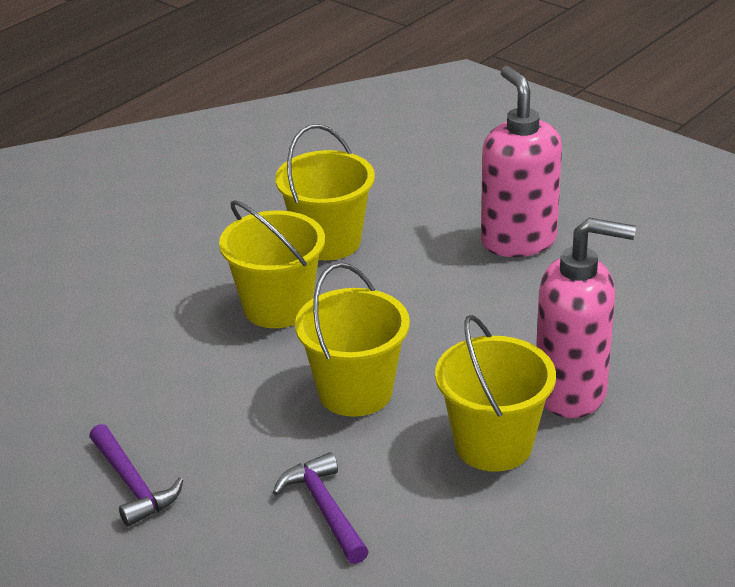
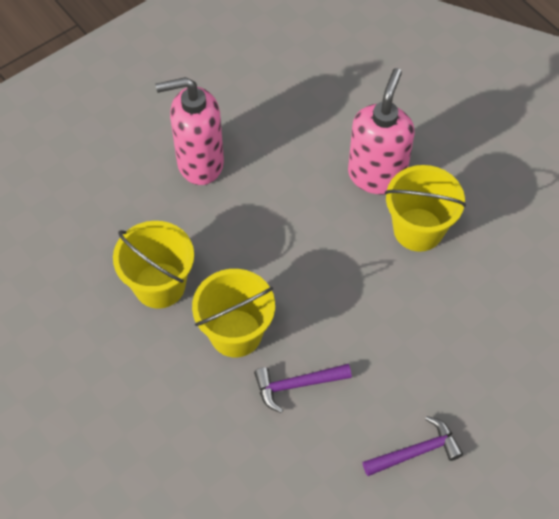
camera: 80 degrees left, 25 degrees up
purple hammer [273,452,369,564] -> purple hammer moved to [254,364,352,413]
yellow bucket [295,263,410,417] -> none

